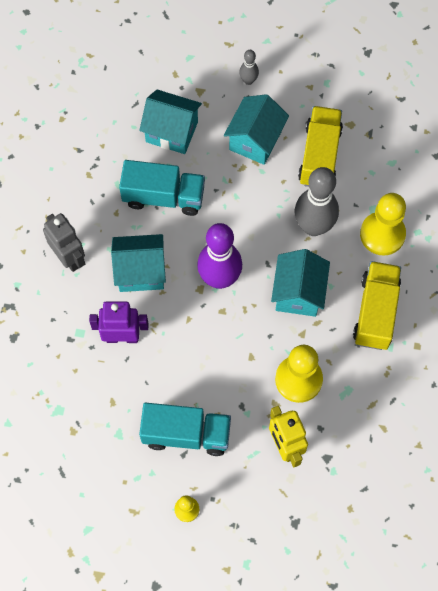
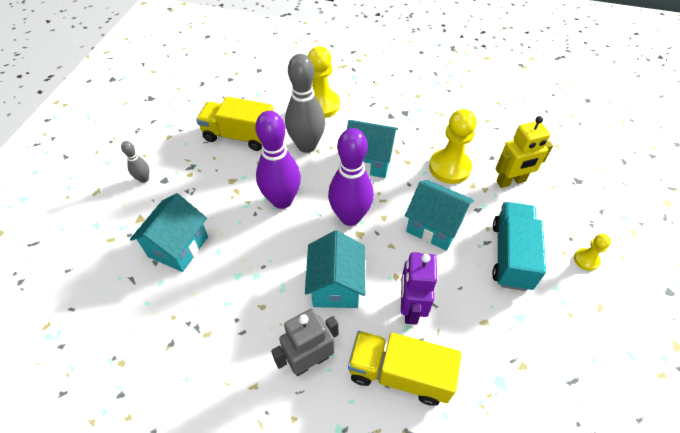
camera: 85 degrees left, 15 degrees down
turquoise truck [119,160,205,216] -> none
turquoise house [224,94,289,165] -> turquoise house moved to [405,180,474,251]
yellow truck [353,261,401,350] -> yellow truck moved to [348,331,462,406]
none -> purple bowling pin [255,111,301,209]

